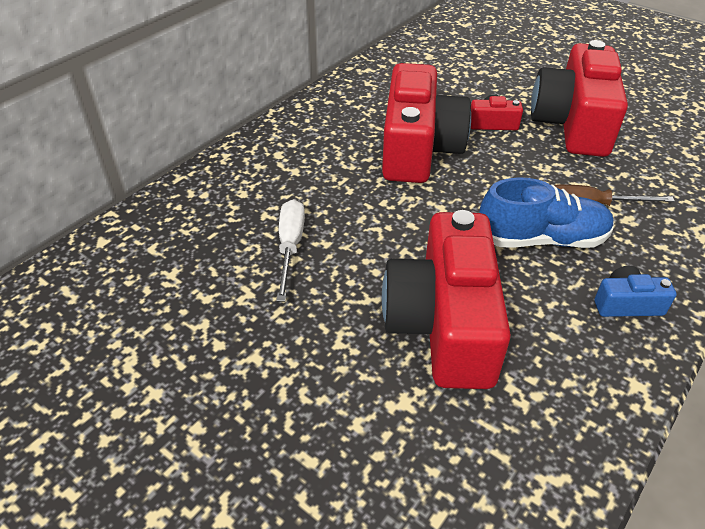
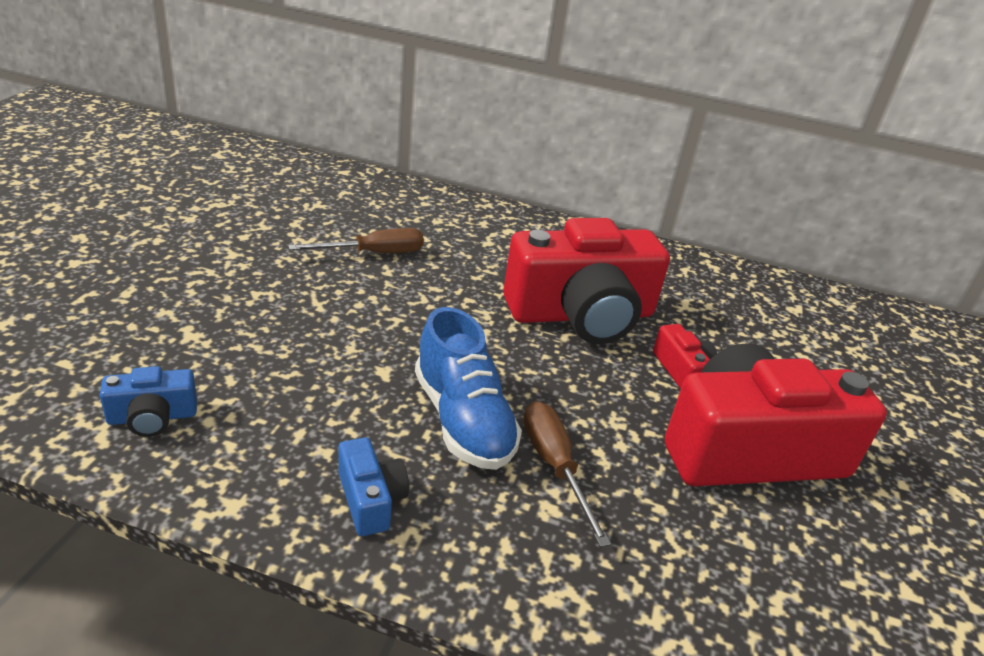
camera: 65 degrees right, 10 degrees down
white screwdriver [276,199,305,302] -> brown screwdriver [288,228,424,253]
red camera [382,210,511,389] -> none
none -> blue camera [100,366,197,437]

